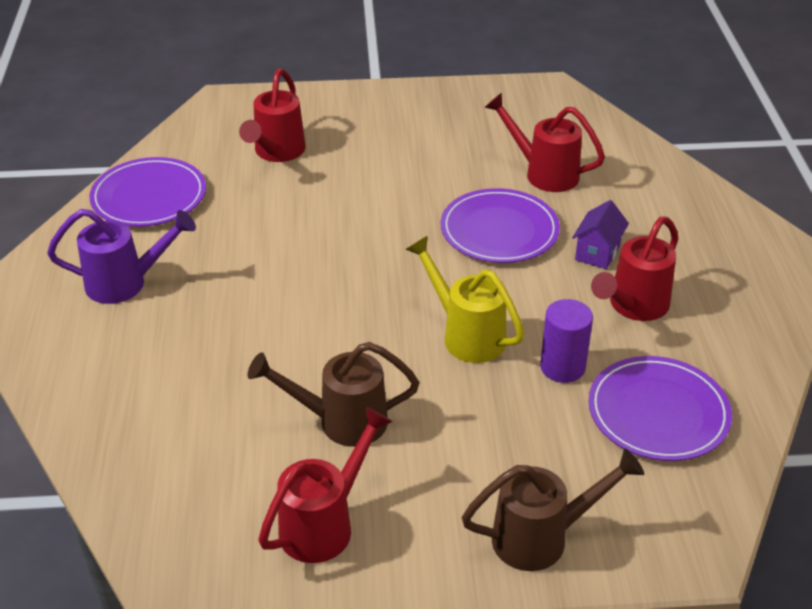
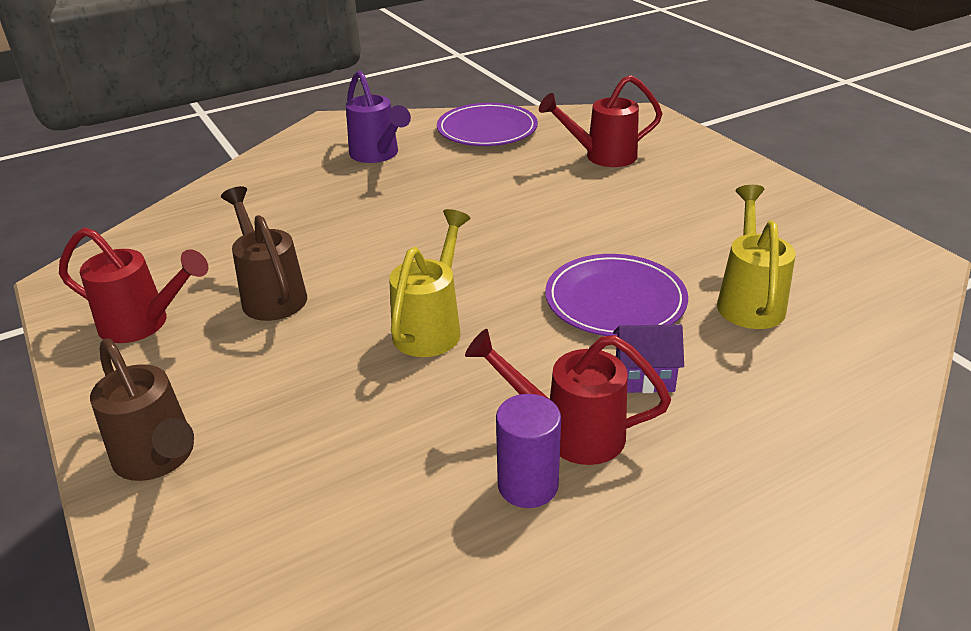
camera: 65 degrees right, 5 degrees down
red watering can [484,93,605,192] -> yellow watering can [717,185,796,329]
purple cylinder [540,299,593,383] -> purple cylinder moved to [496,394,561,508]
purple plate [588,356,732,461] -> none

